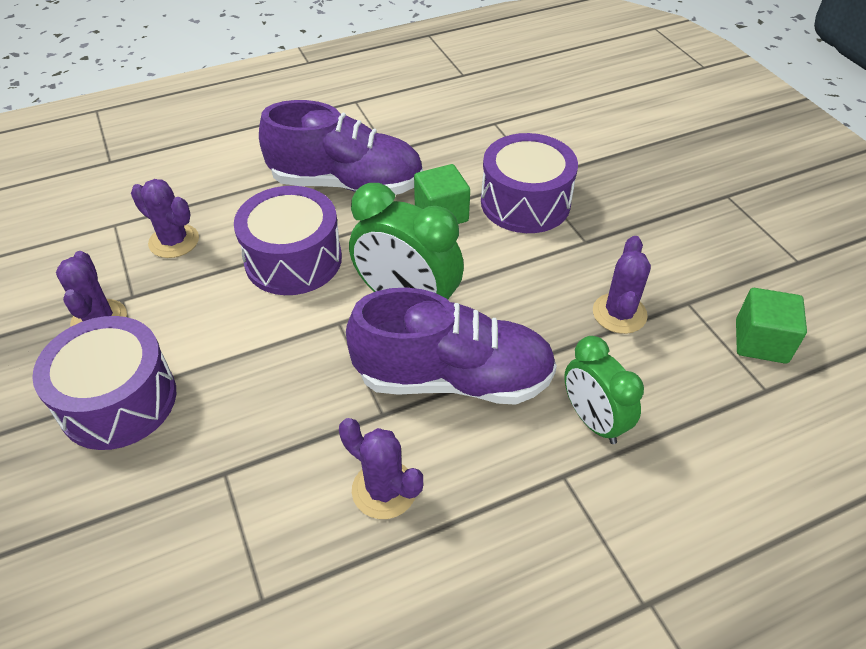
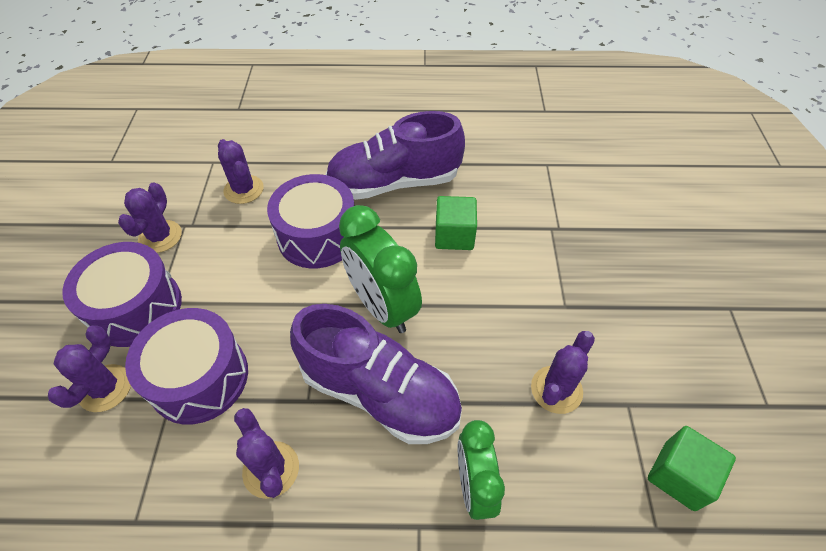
camera: 25 degrees right, 5 degrees up
purple shoe [259,100,423,195] -> purple shoe turned 135 degrees clockwise [325,111,465,200]
purple drum [481,133,578,233] -> purple drum moved to [125,308,248,425]
none -> purple cactus [48,325,131,412]

